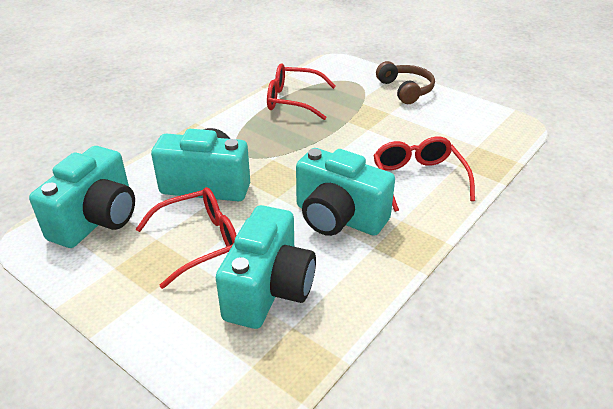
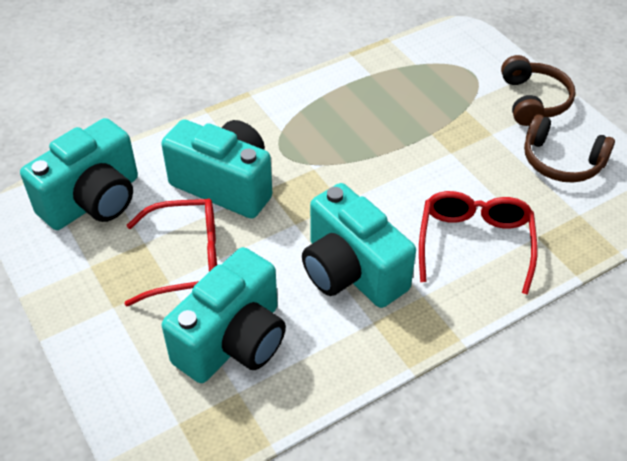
camera: 20 degrees right, 10 degrees up
red glasses [267,63,336,120] -> none
none -> brown headphones [524,114,615,183]

